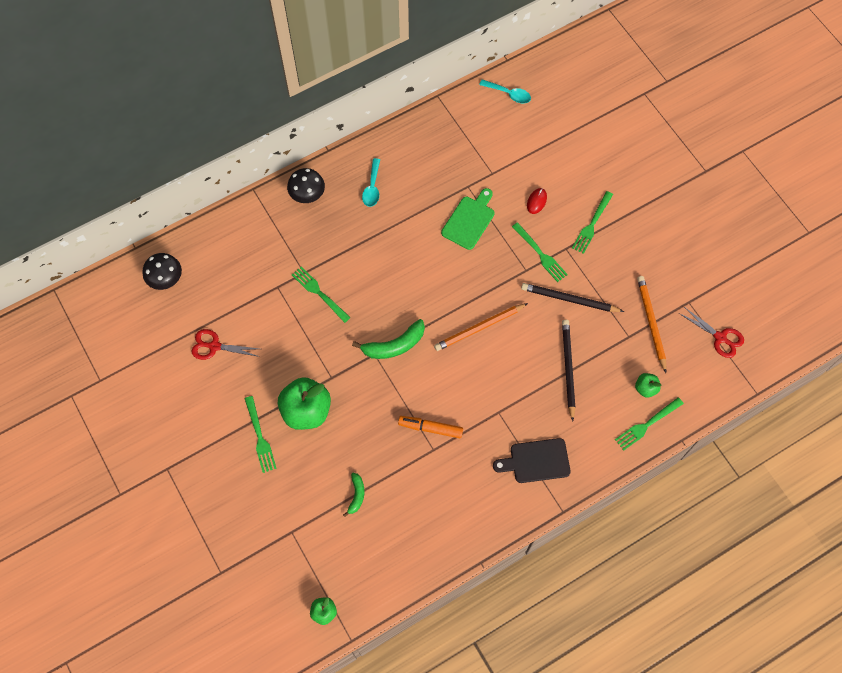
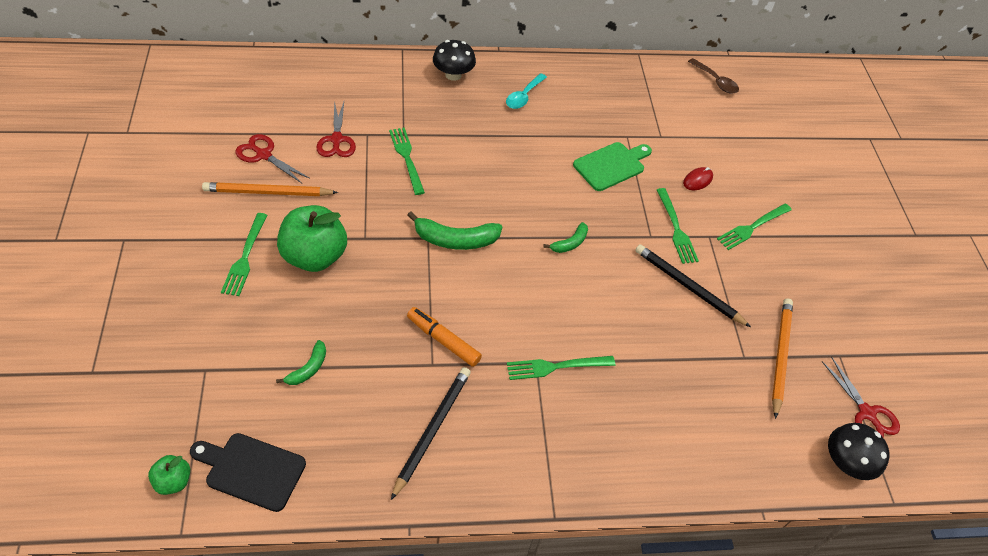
camera: 20 degrees right, 15 degrees down
black mushroom [142,253,182,290] -> black mushroom moved to [828,423,890,480]
orange pencil [434,303,528,351] -> orange pencil moved to [202,182,338,196]
turquoise spoon [479,79,531,104] -> brown spoon [688,58,739,94]
black cutting board [493,438,571,483] -> black cutting board moved to [190,433,306,512]
black pencil [562,320,575,421] -> black pencil moved to [391,367,471,500]
green fork [615,397,684,451] -> green fork moved to [507,356,615,380]
green apple [635,373,662,398] -> none
none -> red scissors [316,101,356,157]
none -> green banana [543,222,588,253]

